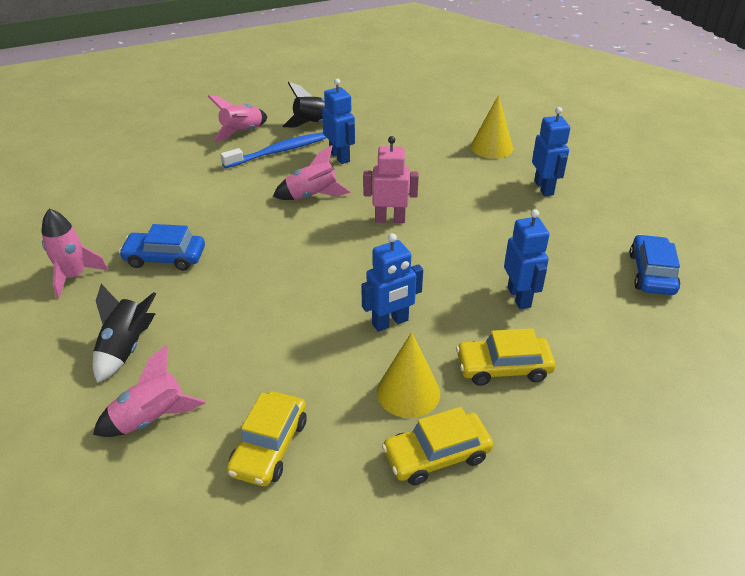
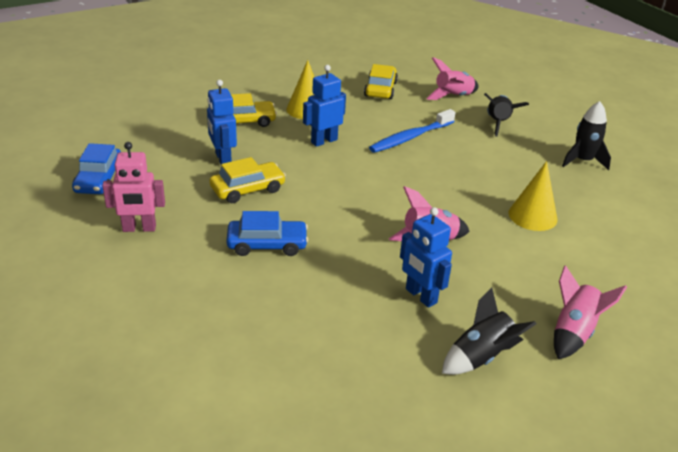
camera: 170 degrees right, 5 degrees down
pink rocket [41,209,108,299] -> black rocket [562,101,611,170]
blue car [119,224,205,271] -> blue car moved to [226,211,308,256]
blue toothbrush [220,132,326,168] -> blue toothbrush moved to [369,109,456,153]
pink robot [363,136,419,223] -> pink robot moved to [102,142,165,232]
yellow car [382,407,493,485] -> yellow car moved to [210,157,286,203]
yellow cone [471,95,513,159] -> yellow cone moved to [508,161,557,231]
blue robot [532,107,570,196] -> none

